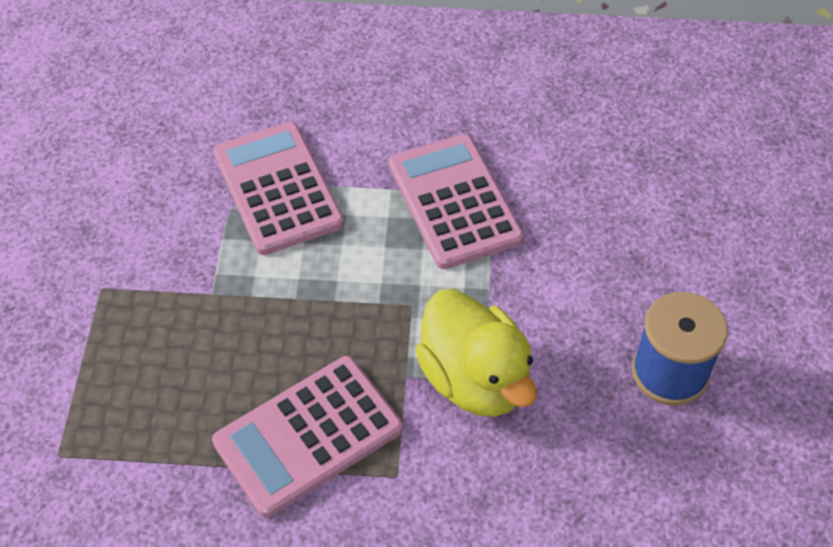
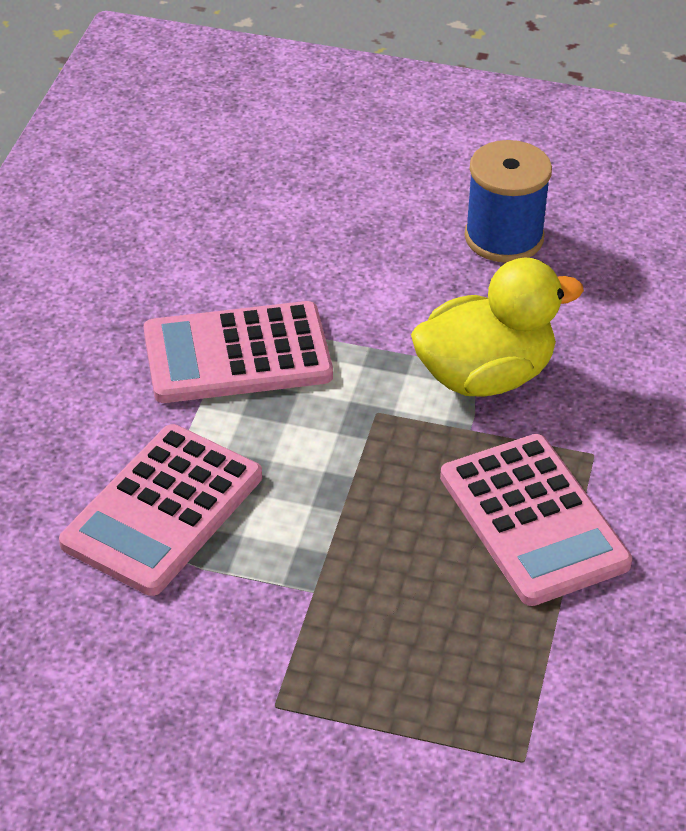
camera: 80 degrees left, 10 degrees down
pink calculator [213,121,344,255] -> pink calculator turned 45 degrees counterclockwise [59,424,262,596]

